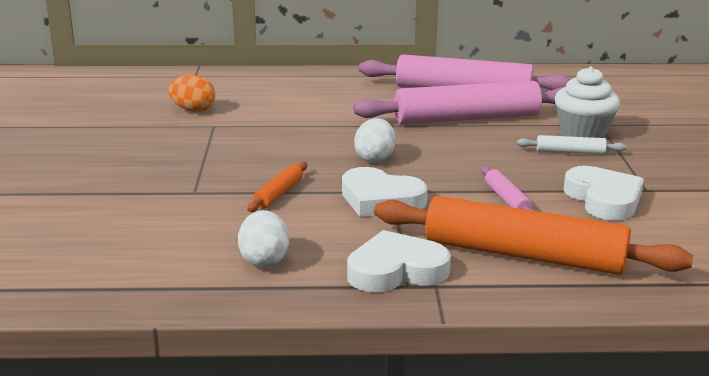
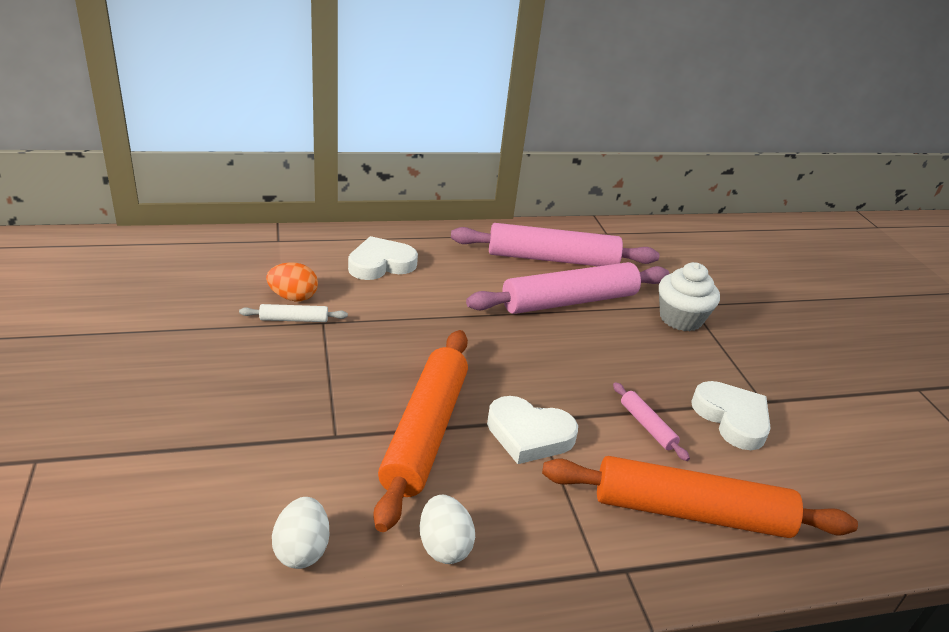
camera: 15 degrees left, 10 degrees up
orange rolling pin [247,162,307,212] -> orange rolling pin [373,330,468,532], size x2.33
white heart [347,230,451,292] -> white heart moved to [348,236,418,280]
white egg [354,118,396,162] -> white egg moved to [272,497,329,569]
white rolling pin [517,135,627,155] -> white rolling pin moved to [239,304,348,322]

